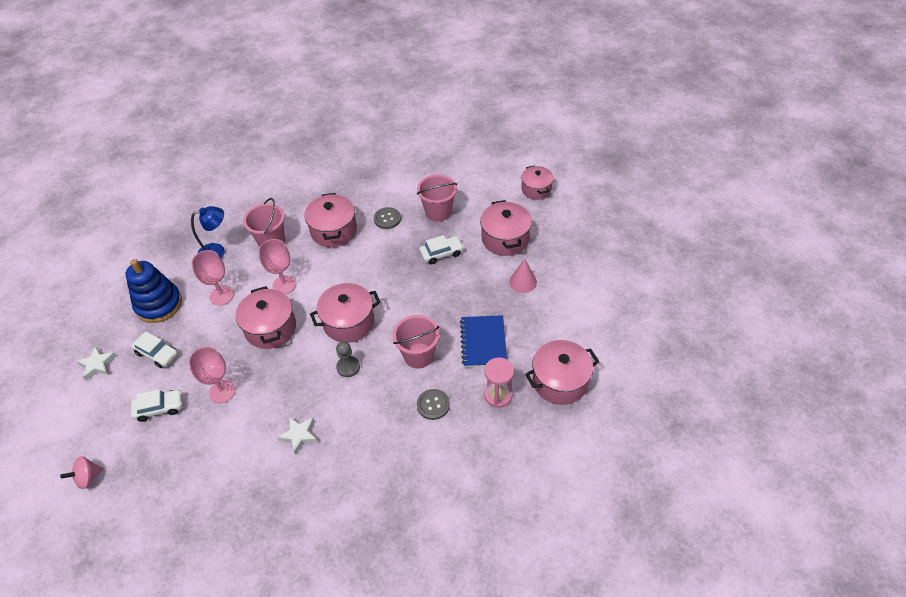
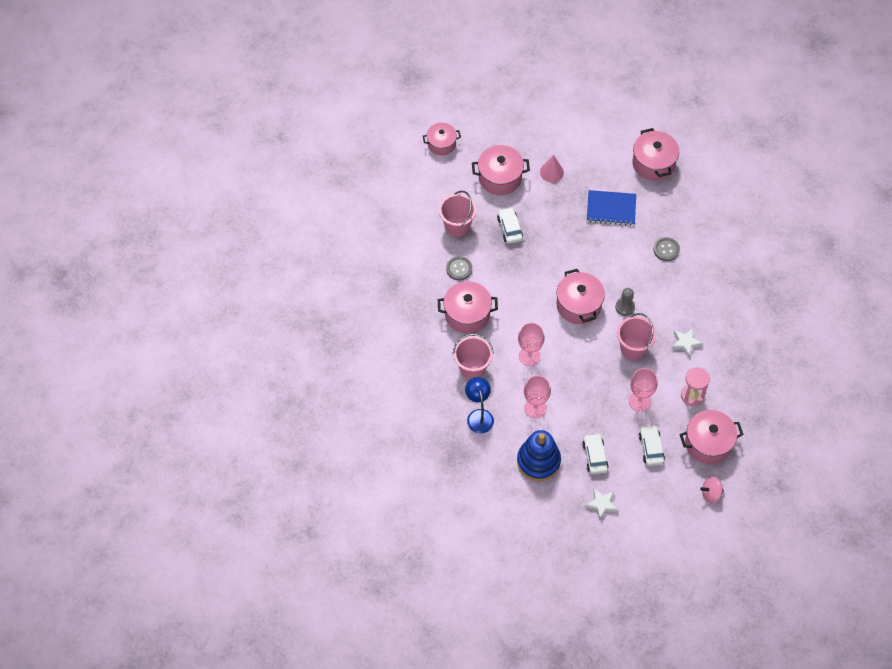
camera: 85 degrees left, 10 degrees up
pink spinning top [60,456,104,489] -> pink spinning top turned 105 degrees clockwise [700,477,724,503]
white car [131,332,178,368] -> white car turned 45 degrees counterclockwise [582,433,609,474]
pink pot [236,286,296,349] -> pink pot moved to [680,410,744,464]
pink bucket [393,315,440,369] -> pink bucket moved to [617,313,656,360]
pink hourglass [484,357,514,407] -> pink hourglass moved to [681,367,710,406]

